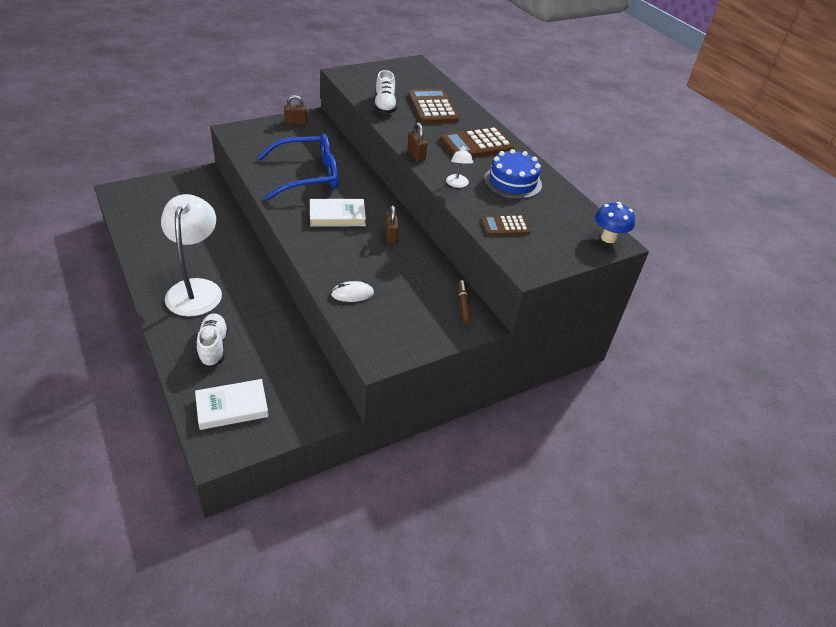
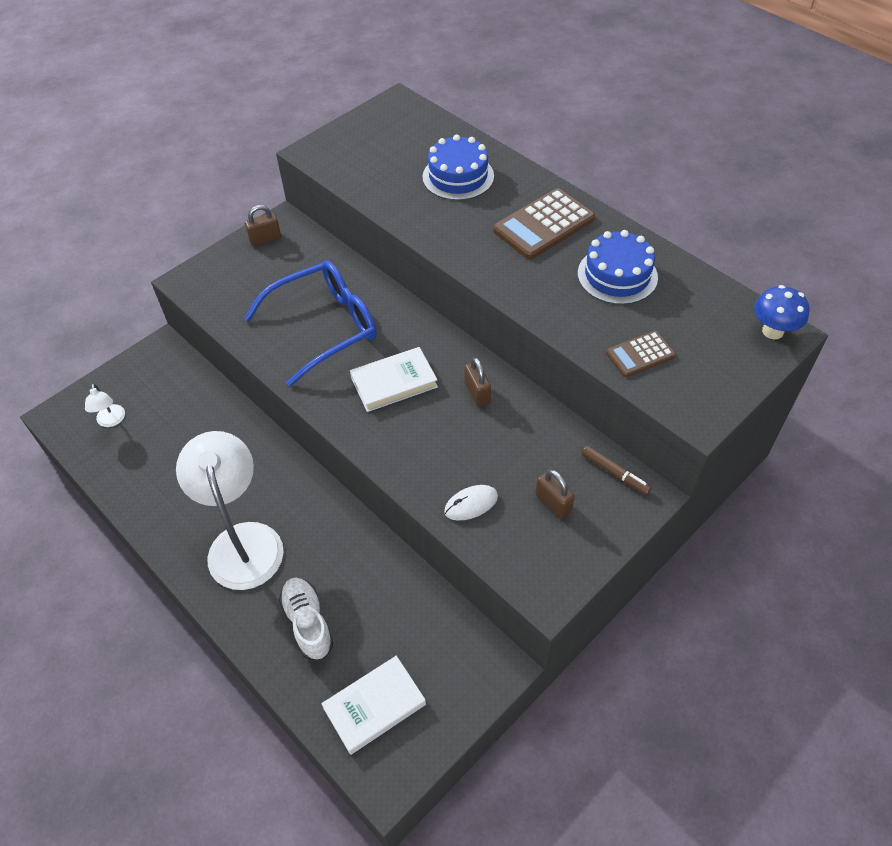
camera: 10 degrees left, 10 degrees up
white shoe [374,70,397,114] -> none
brown padlock [408,122,427,162] -> brown padlock moved to [535,469,575,519]
brown calculator [409,89,459,124] -> blue cake [422,134,494,200]
white lamp [446,144,473,188] -> white lamp moved to [85,383,125,427]
brown marker [458,280,472,325] -> brown marker turned 150 degrees clockwise [582,445,652,495]

